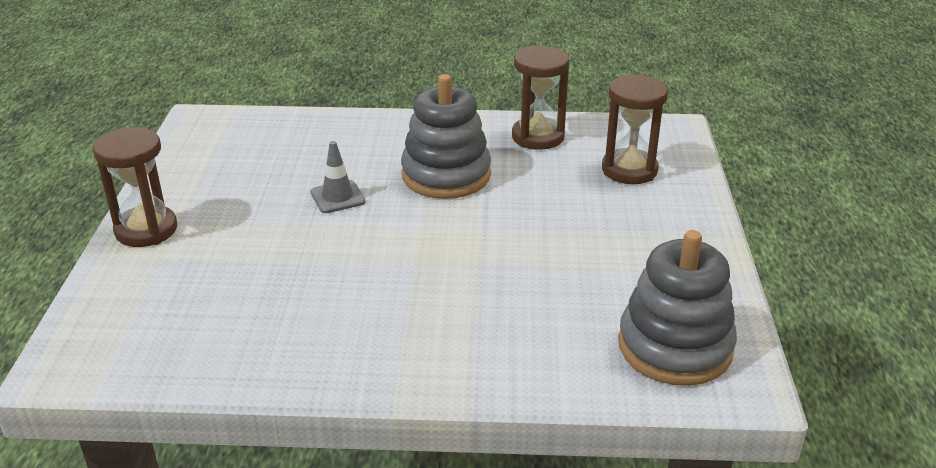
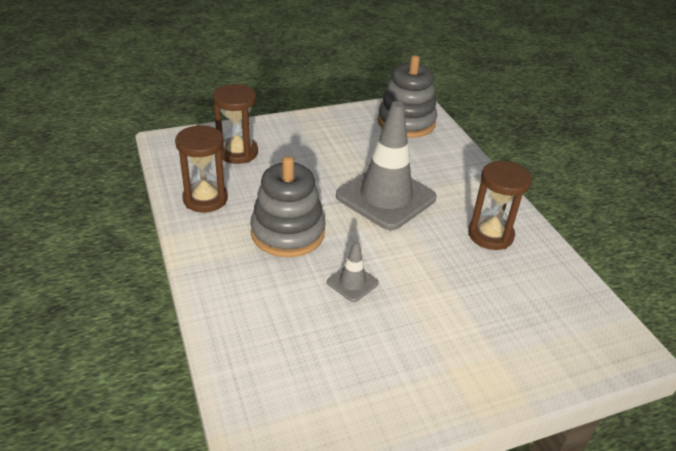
camera: 115 degrees left, 5 degrees up
brown hourglass [93,127,177,247] -> brown hourglass moved to [468,161,532,250]
none -> grey traffic cone [336,101,436,230]

